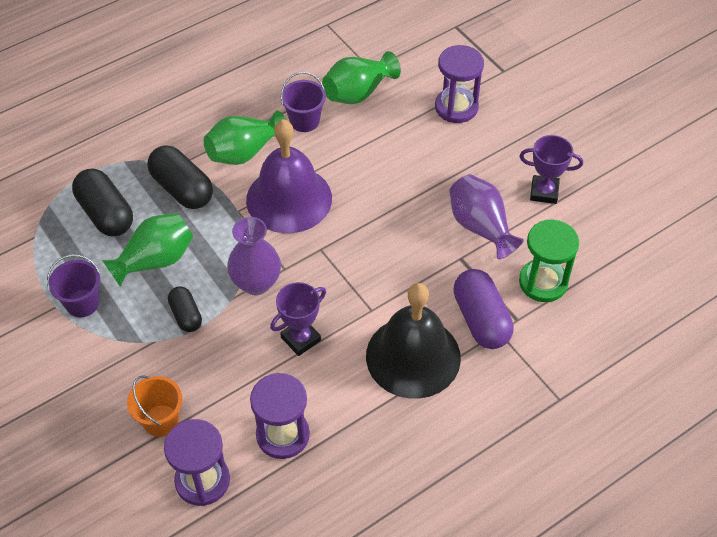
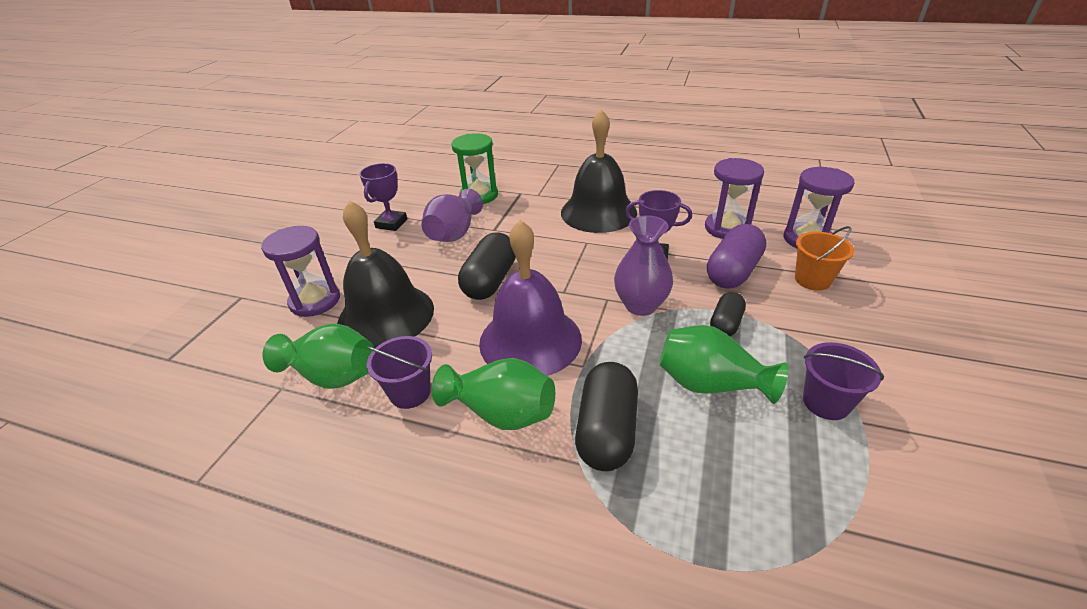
camera: 125 degrees left, 15 degrees down
black capsule [72,168,133,237] -> black capsule moved to [458,232,516,300]
purple capsule [453,269,514,349] -> purple capsule moved to [707,224,767,289]
purple trophy [519,135,583,204] -> purple trophy turned 45 degrees clockwise [359,163,407,231]
none -> black bell [337,200,434,348]

